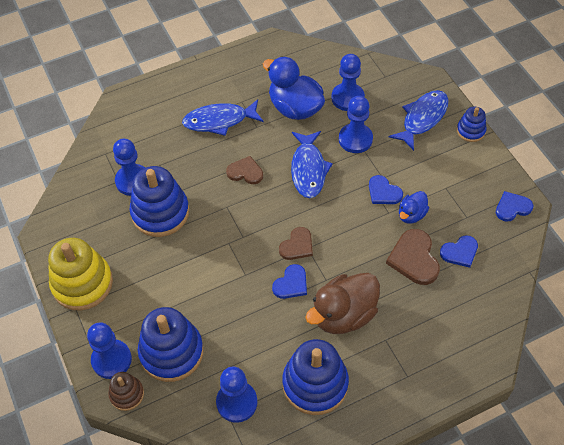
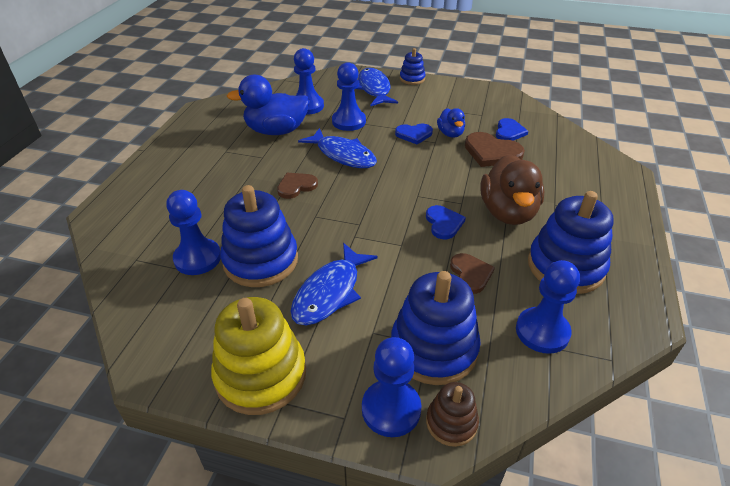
camera: 50 degrees left, 15 degrees down
blue fish [182,99,264,136] -> blue fish moved to [290,243,378,325]
brown heart [279,227,313,260] -> brown heart moved to [450,253,495,294]
blue heart [496,191,533,222] -> none

